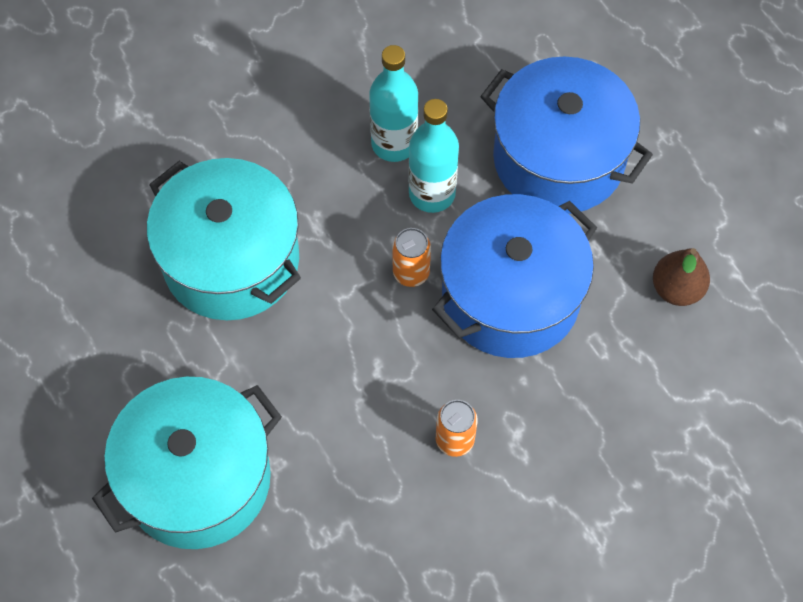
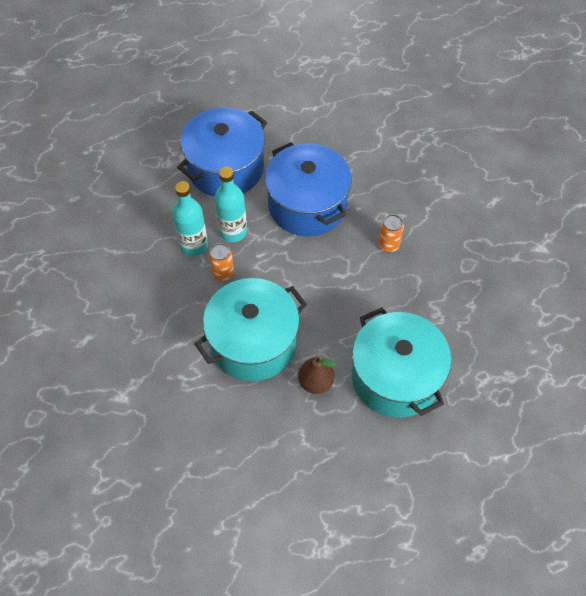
camera: 80 degrees left, 5 degrees down
orange can [392,228,431,287] -> orange can moved to [209,243,234,281]
brown pear [653,248,710,306] -> brown pear moved to [298,356,336,394]

